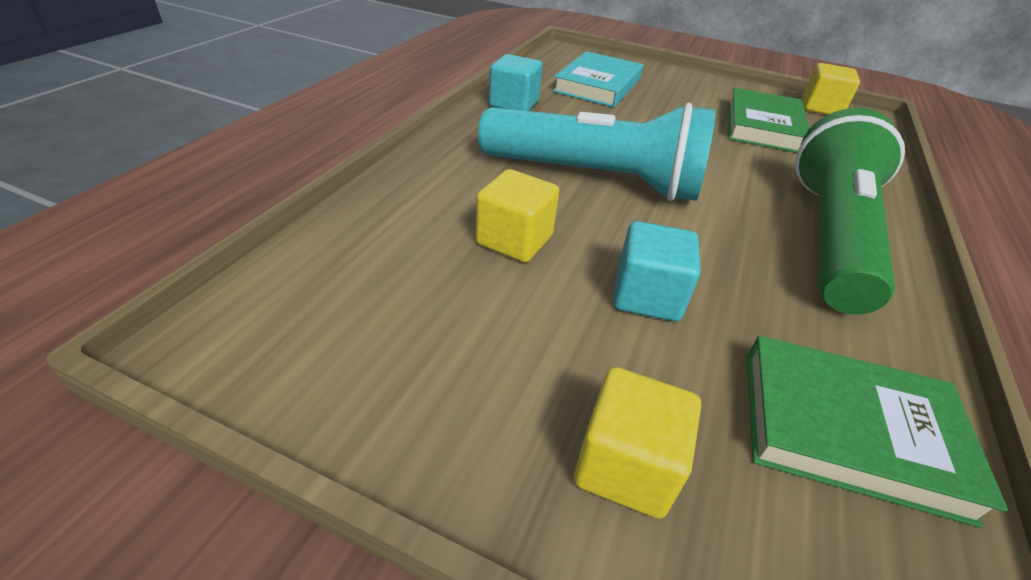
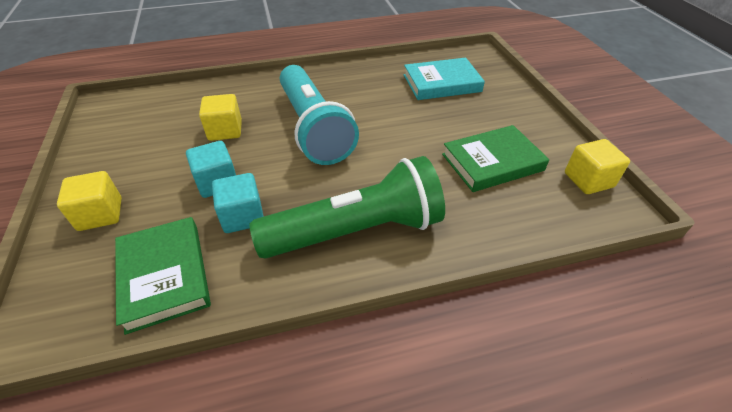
camera: 55 degrees right, 5 degrees up
turquoise cube [489,54,543,111] -> turquoise cube moved to [212,173,264,233]

